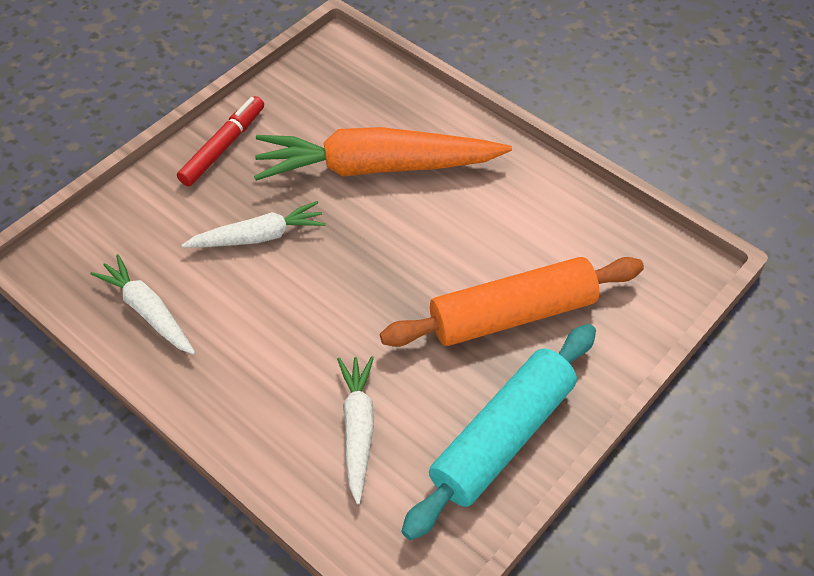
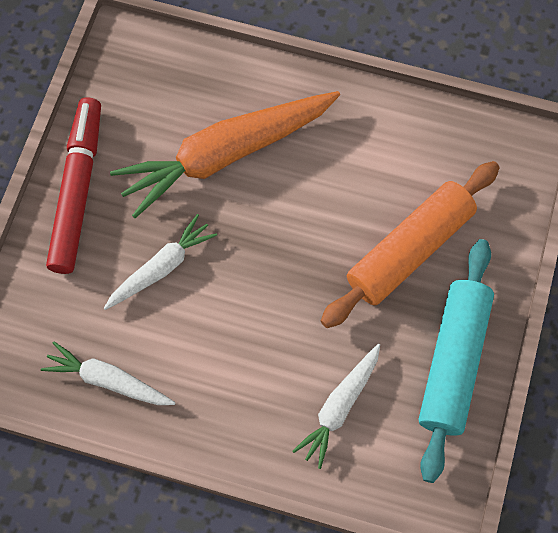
camera: 25 degrees left, 15 degrees up
red marker [177,96,264,186] -> red marker [46,97,101,274], size x1.51
white carrot [337,356,374,504] -> white carrot turned 120 degrees counterclockwise [293,344,380,469]

